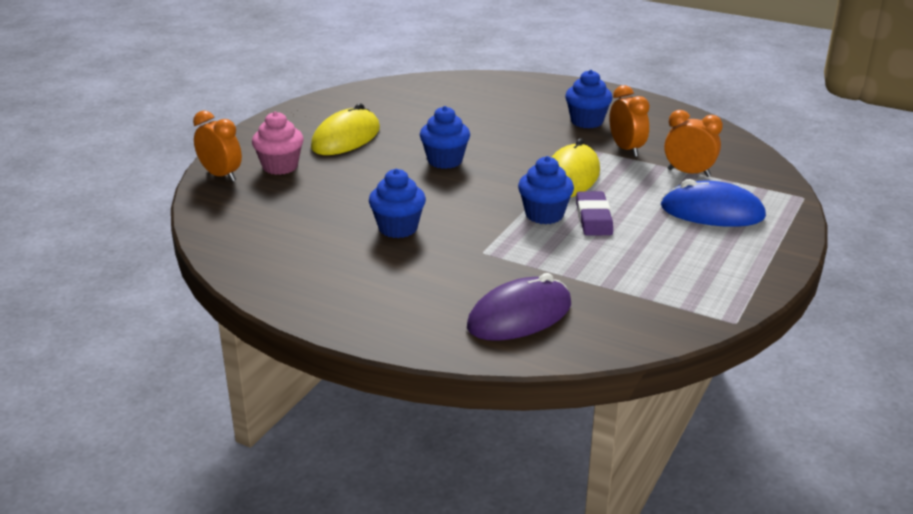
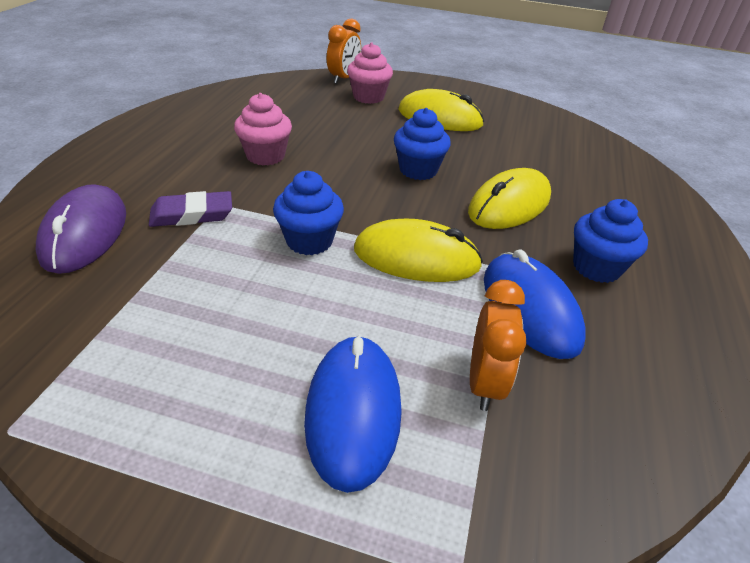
camera: 75 degrees right, 10 degrees up
blue cupcake [369,169,426,238] -> pink cupcake [234,93,292,165]
purple mouse [467,273,571,341] -> purple mouse turned 45 degrees clockwise [36,184,126,274]
purple eraser [576,191,613,236] -> purple eraser moved to [149,191,232,227]
orange clock [609,85,650,157] -> blue mouse [484,249,586,359]
none -> yellow mouse [468,168,551,229]

